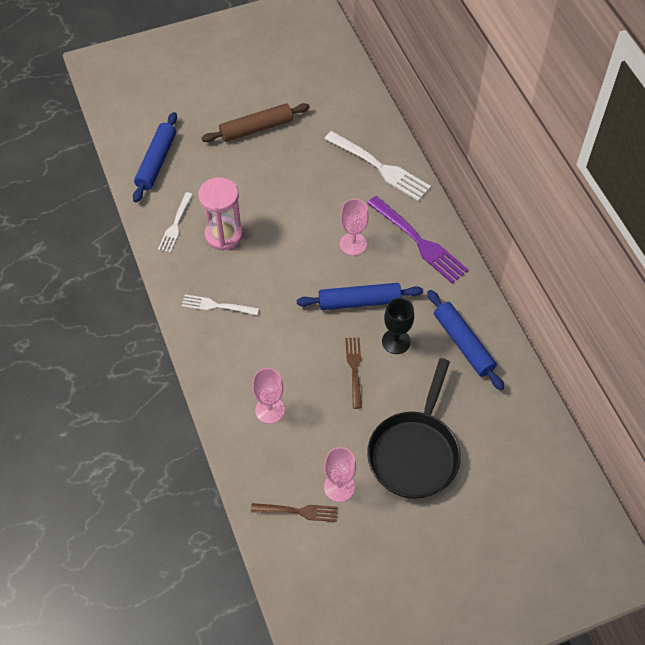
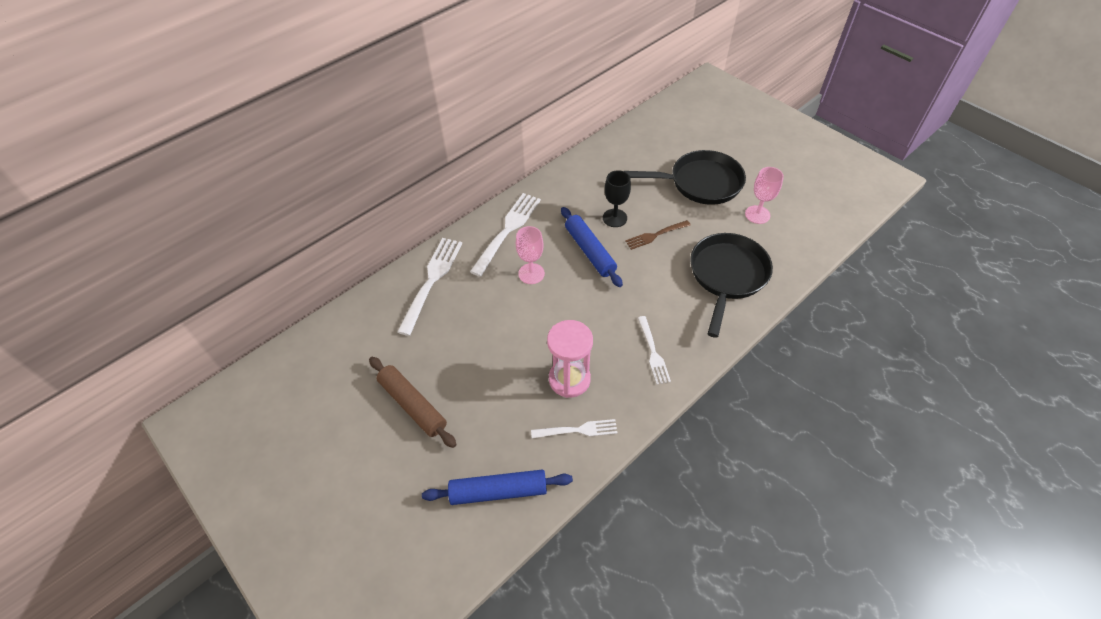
camera: 110 degrees left, 5 degrees down
brown fork [251,503,338,522] -> none
pink goblet [252,368,285,424] -> black pan [690,233,773,338]
purple fork [367,196,468,283] -> white fork [470,193,541,277]
blue rolling pin [427,290,504,390] -> none

